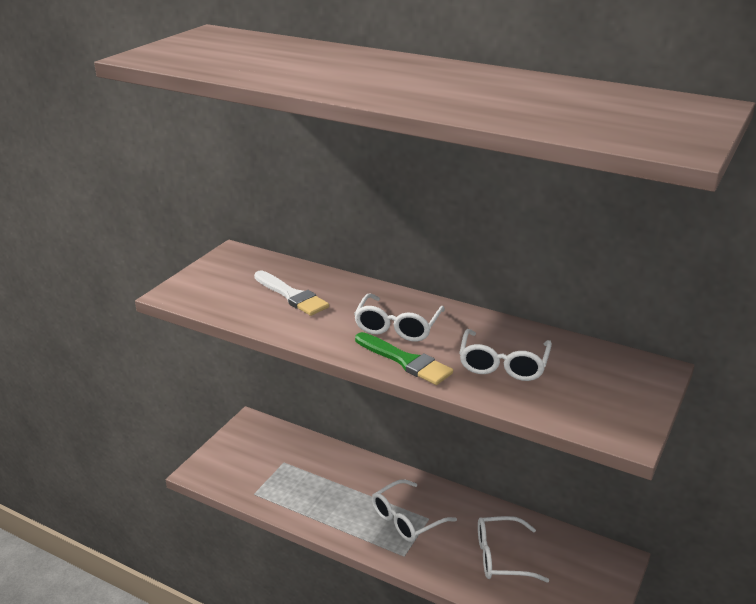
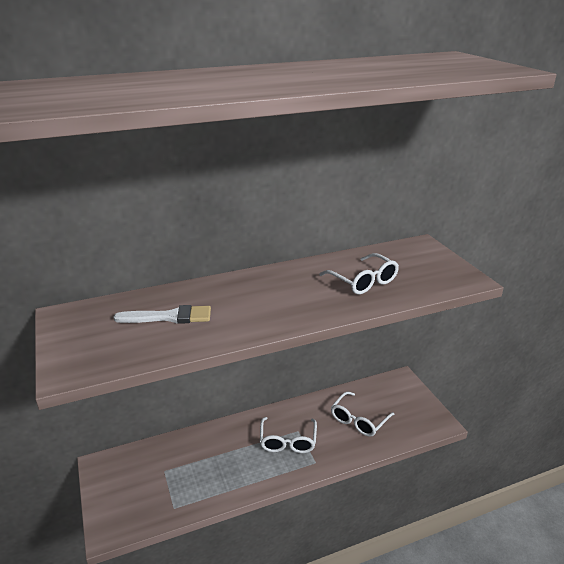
camera: 50 degrees left, 0 degrees up
white glasses [354,293,445,342] -> none
green brush [355,332,453,385] -> none

